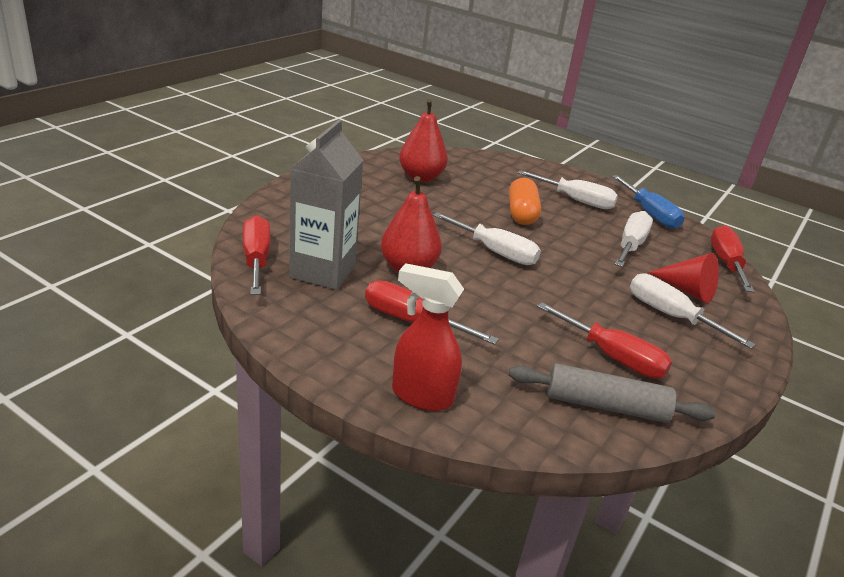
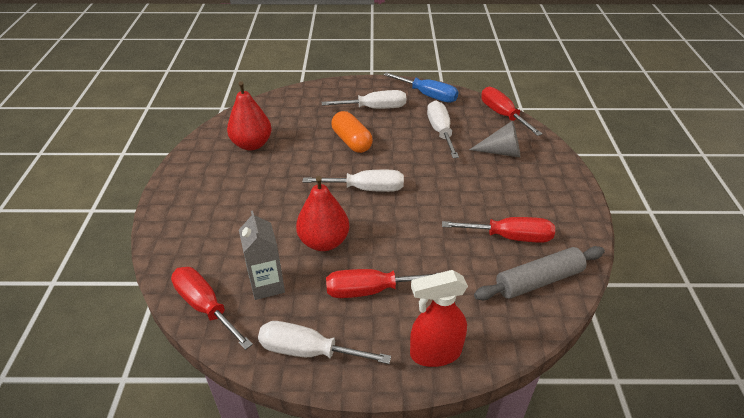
camera: 30 degrees left, 10 degrees up
grey carton [289,120,363,290] -> grey carton [239,210,285,300], size x0.66
white screwdriver [630,273,756,349] -> white screwdriver moved to [258,321,391,364]
red cone [648,253,719,303] -> grey cone [469,121,520,157]

